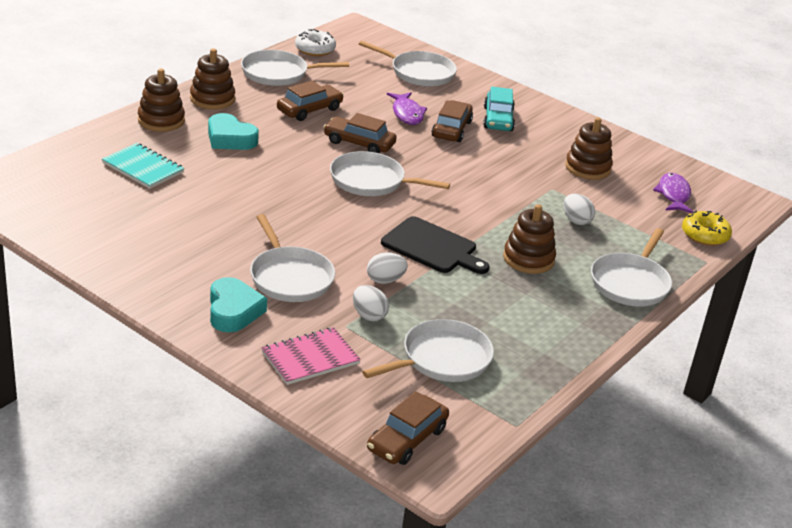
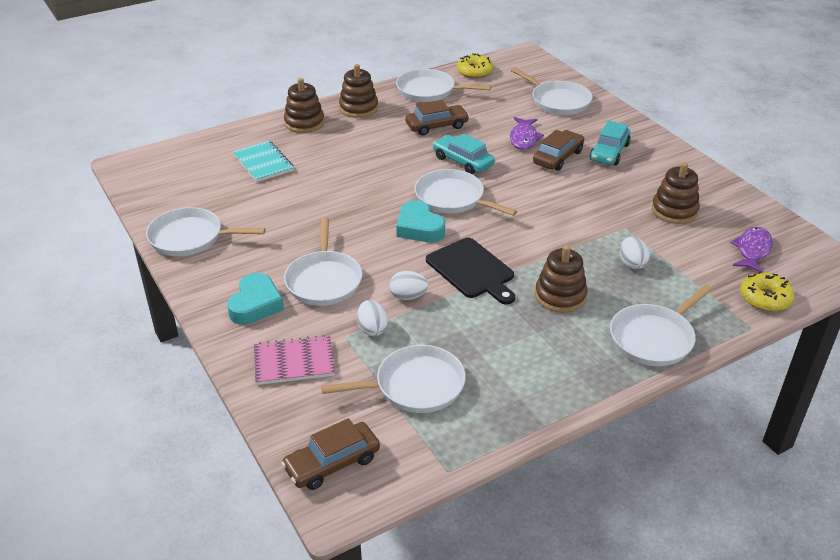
camera: 25 degrees right, 5 degrees up
turquoise heart [208,113,259,150] -> turquoise heart moved to [396,200,445,242]
white donut [295,29,336,56] -> yellow donut [457,53,493,78]
brown car [323,113,397,153] -> turquoise car [433,133,495,174]
none -> white pan [146,207,266,256]

